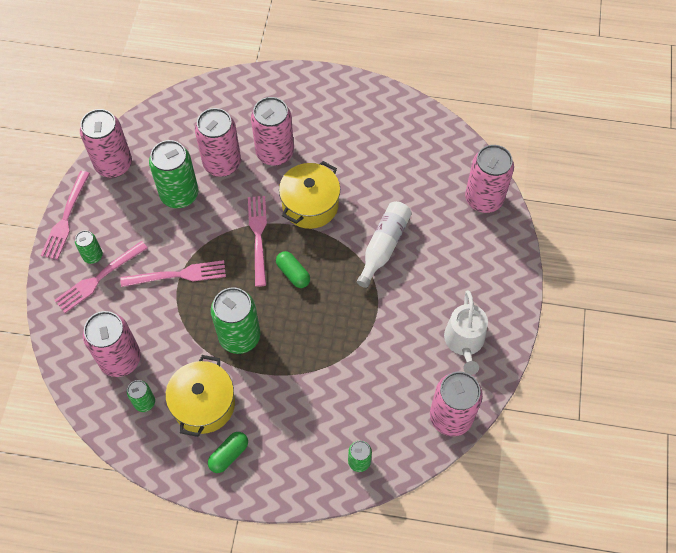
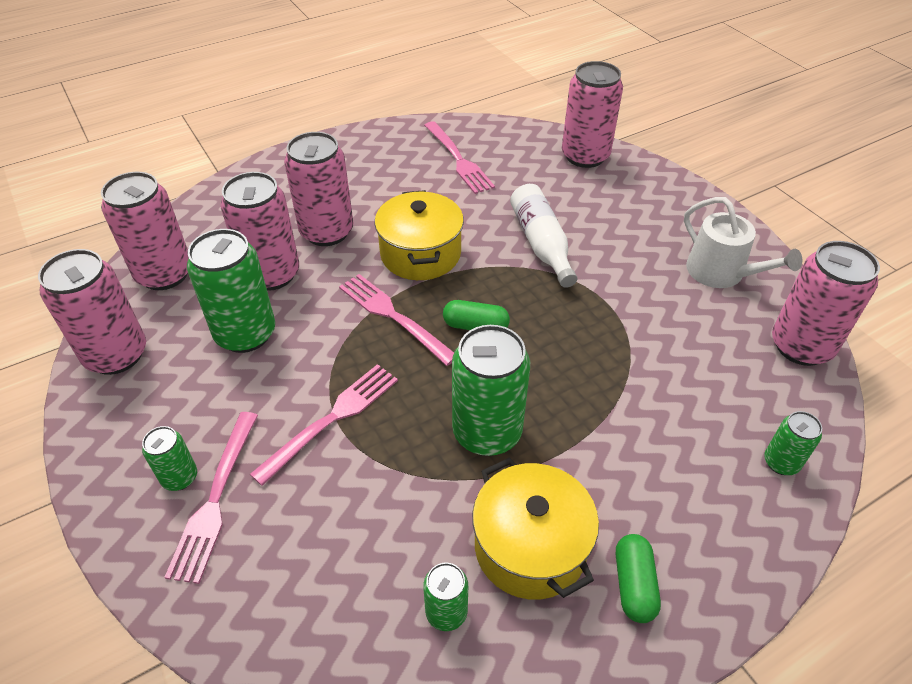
camera: 40 degrees left, 15 degrees down
pink fork [41,171,90,260] -> pink fork moved to [424,121,495,194]
pink can [83,311,141,377] -> pink can moved to [101,172,189,290]

